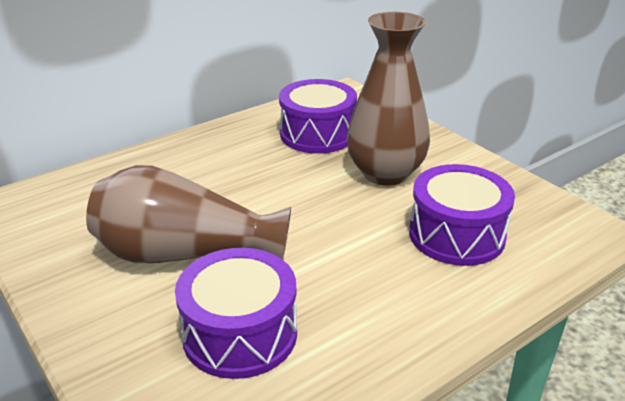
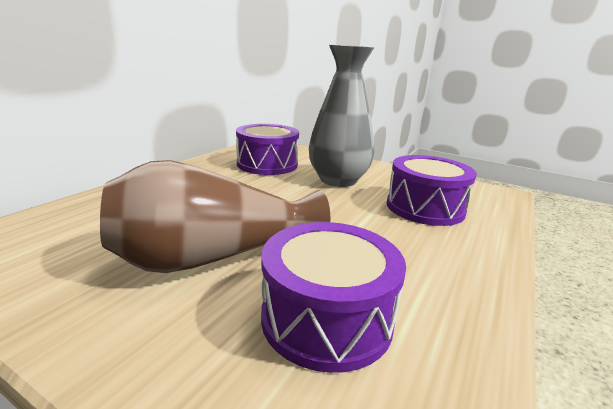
camera: 25 degrees left, 10 degrees down
brown vase [347,12,430,186] -> grey vase [309,45,374,187]

